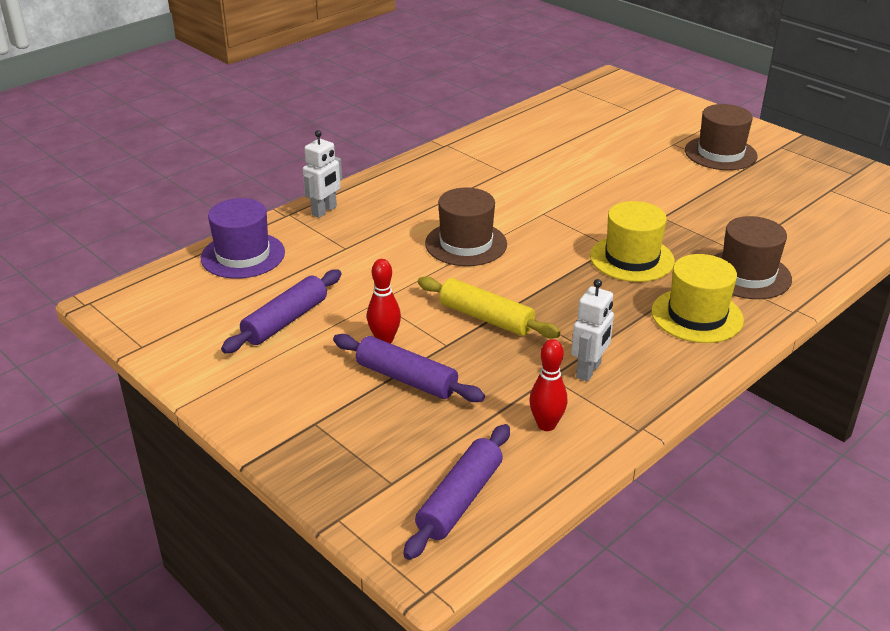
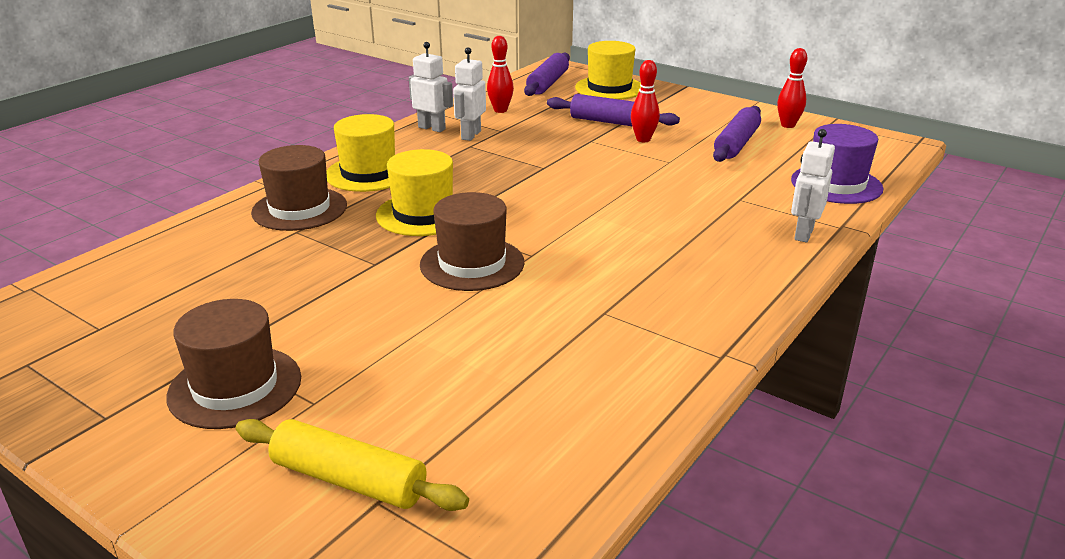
camera: 170 degrees right, 5 degrees down
yellow rolling pin [418,276,561,339] -> yellow rolling pin moved to [236,419,469,511]
brown hat [425,188,507,266] -> brown hat moved to [420,192,524,291]
none -> white robot [409,42,453,132]
none -> yellow hat [575,41,641,100]
none -> red bowling pin [777,48,807,128]

